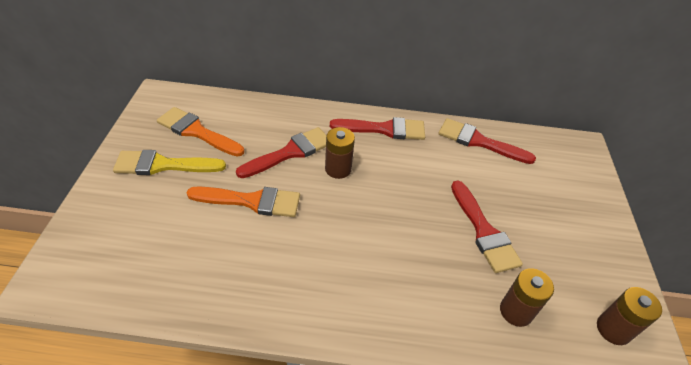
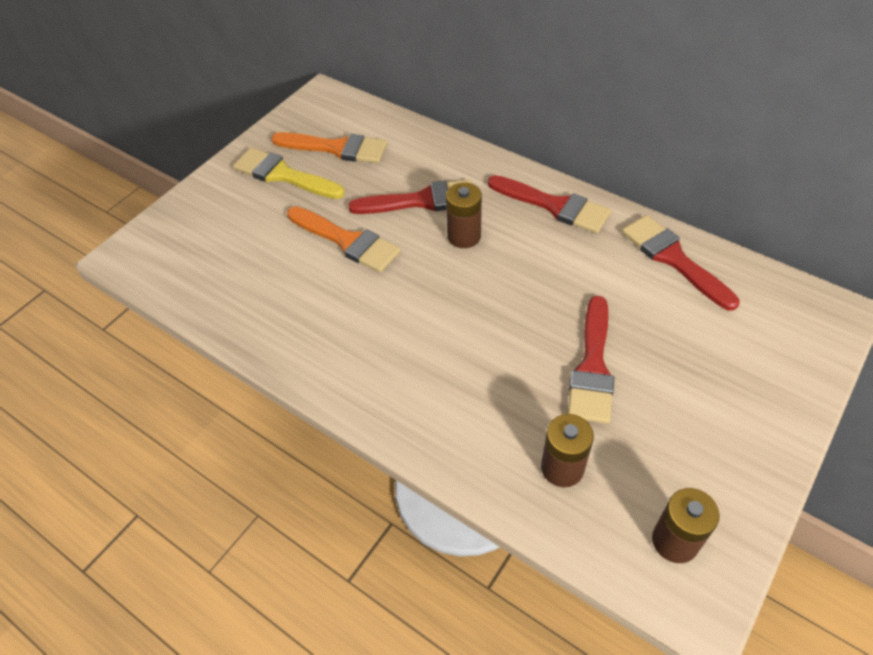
camera: 35 degrees right, 5 degrees up
orange brush [157,107,244,157] -> orange brush turned 135 degrees clockwise [271,132,387,163]

